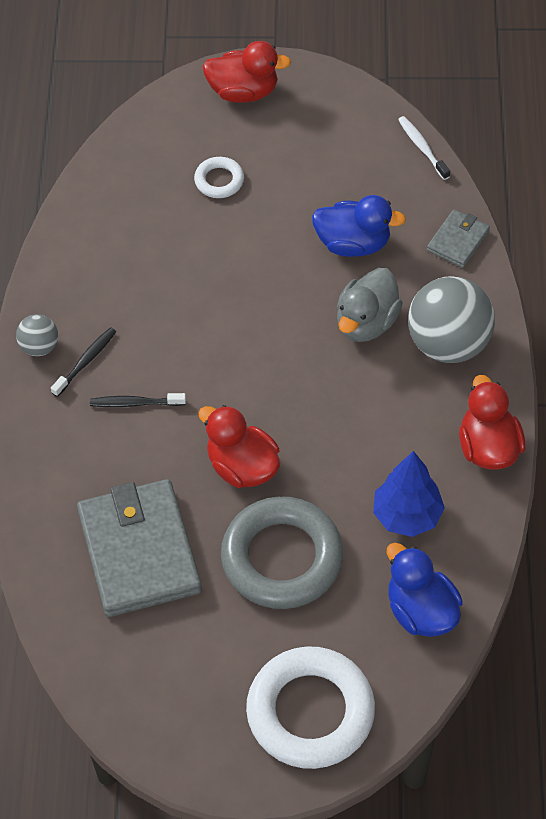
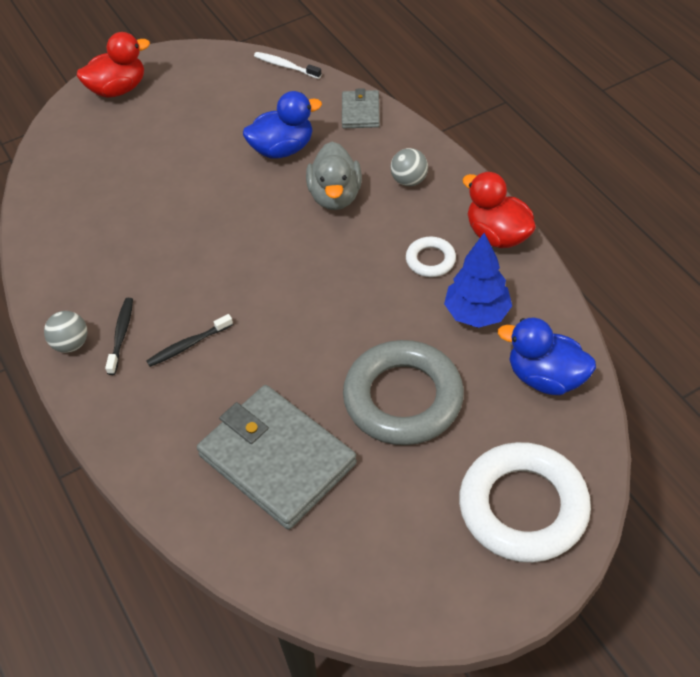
camera: 30 degrees left, 5 degrees down
white ring [194,157,244,198] -> white ring moved to [406,237,456,277]
red duck [198,405,280,488] -> none
grey ball [408,276,495,363] -> grey ball [390,148,428,186], size x0.49

